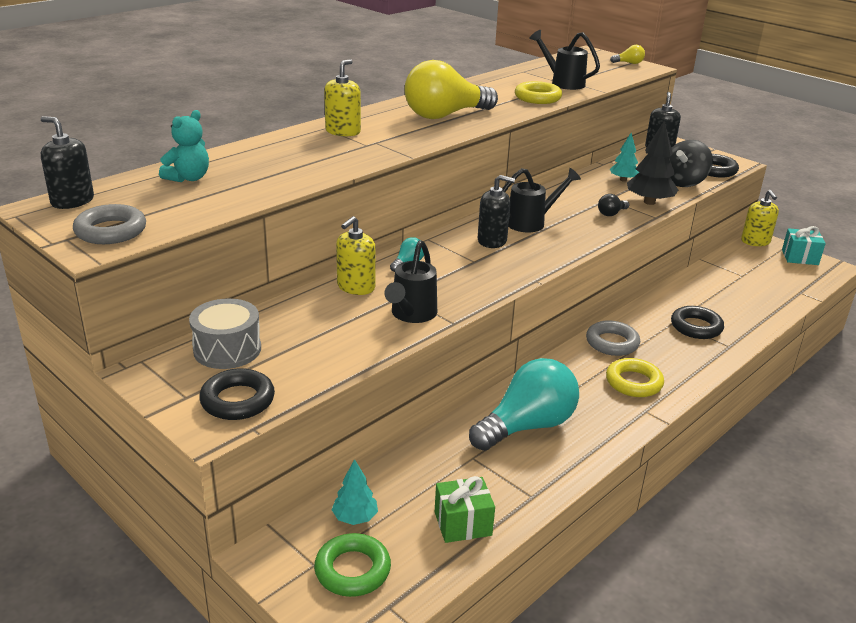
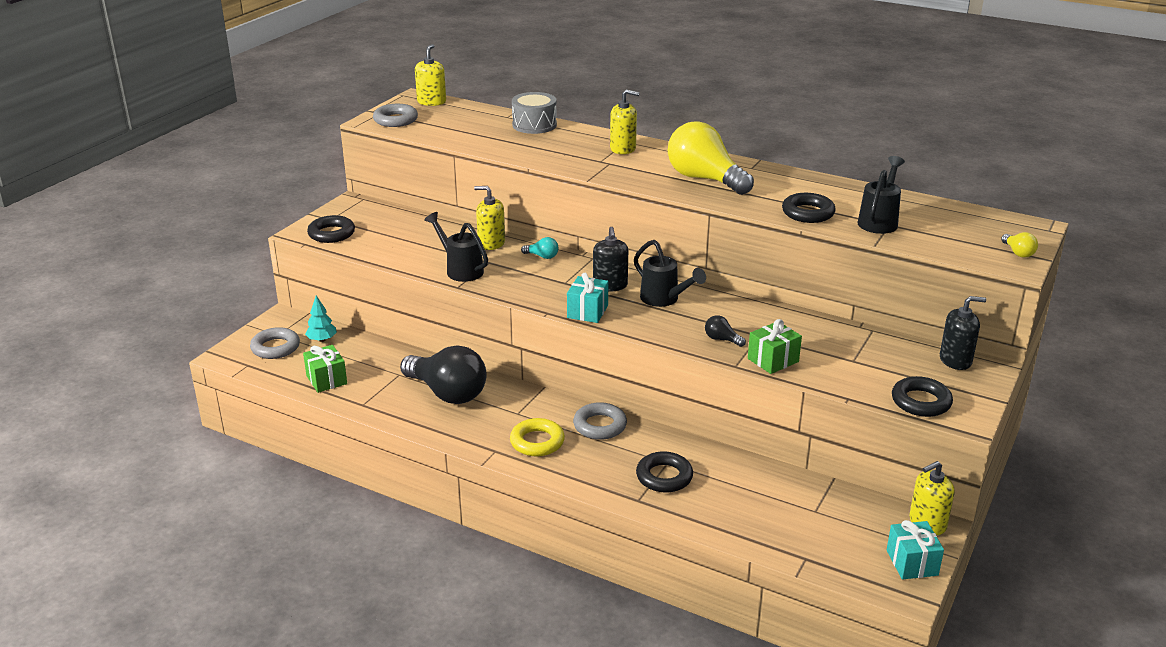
camera: 75 degrees right, 0 degrees up
black soap dispenser [41,116,94,209] -> yellow soap dispenser [415,44,446,106]
turquoise teddy bear [159,110,209,182] -> none
grey drum [189,298,261,369] -> grey drum moved to [512,92,557,134]
green ring [314,533,391,597] -> grey ring [250,327,300,359]
black watering can [384,240,437,323] -> black watering can turned 45 degrees clockwise [424,212,488,282]
turquoise light bulb [469,358,579,451] -> black light bulb [400,345,486,404]
yellow ring [515,81,562,104] -> black ring [782,193,836,223]
turquoise tree [610,133,639,182] -> none
black tree [627,120,678,205] -> green gift [748,319,802,374]
black spinning top [669,140,713,187] -> none
none -> turquoise gift [567,273,608,323]

